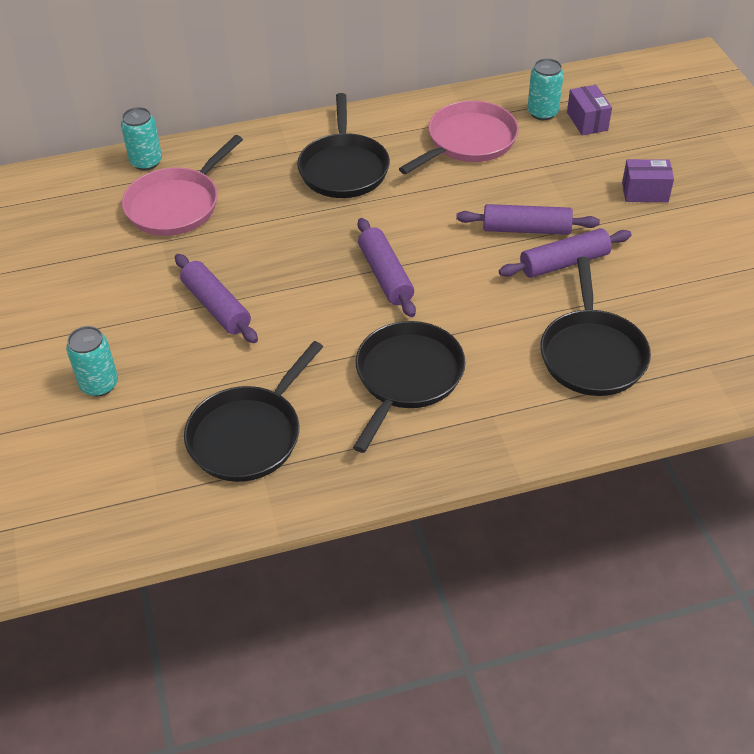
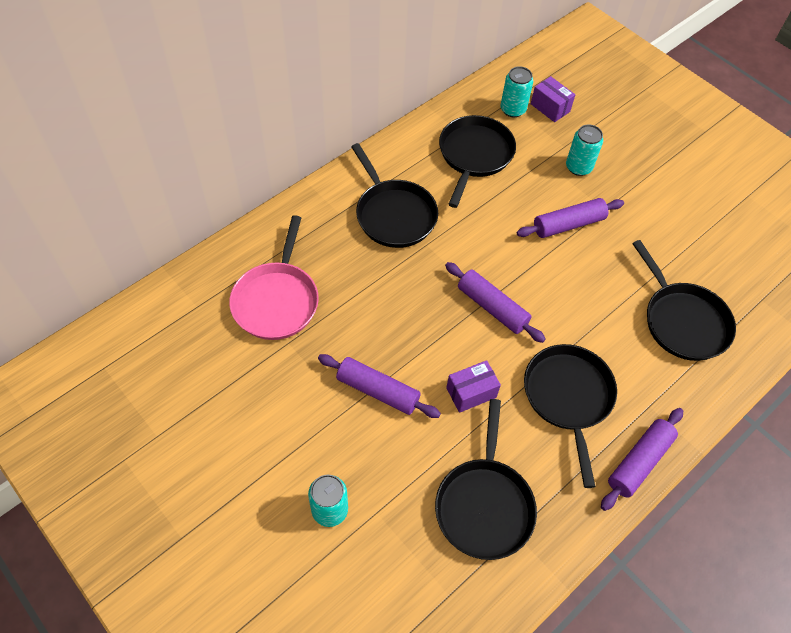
camera: 30 degrees left, 10 degrees up
turquoise can [121,107,162,170] -> turquoise can moved to [566,124,603,176]
pink pan [399,101,519,174] -> black pan [439,115,516,208]
purple rolling pin [499,228,632,278] -> purple rolling pin moved to [601,408,683,511]
purple box [622,159,674,202] -> purple box moved to [446,360,501,413]

